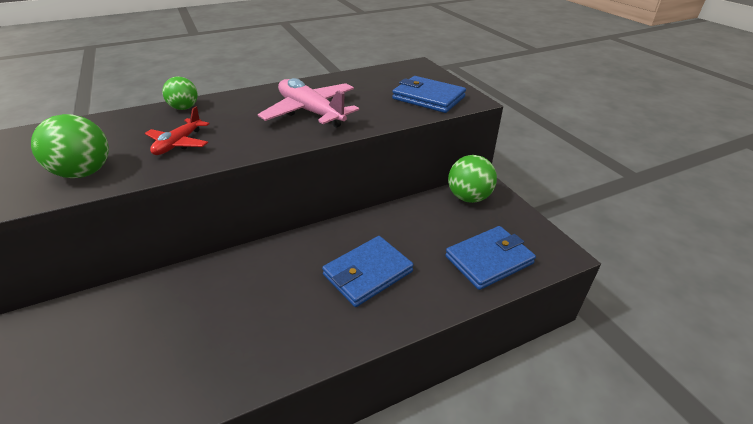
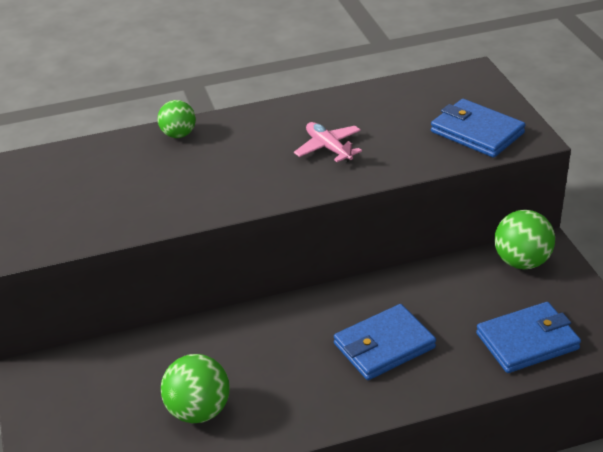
camera: 10 degrees right, 0 degrees up
green ball [31,114,109,178] -> green ball moved to [161,354,230,423]
red plane [145,106,209,155] -> none
pink plane [258,78,359,128] -> pink plane [294,122,362,163], size x0.59

